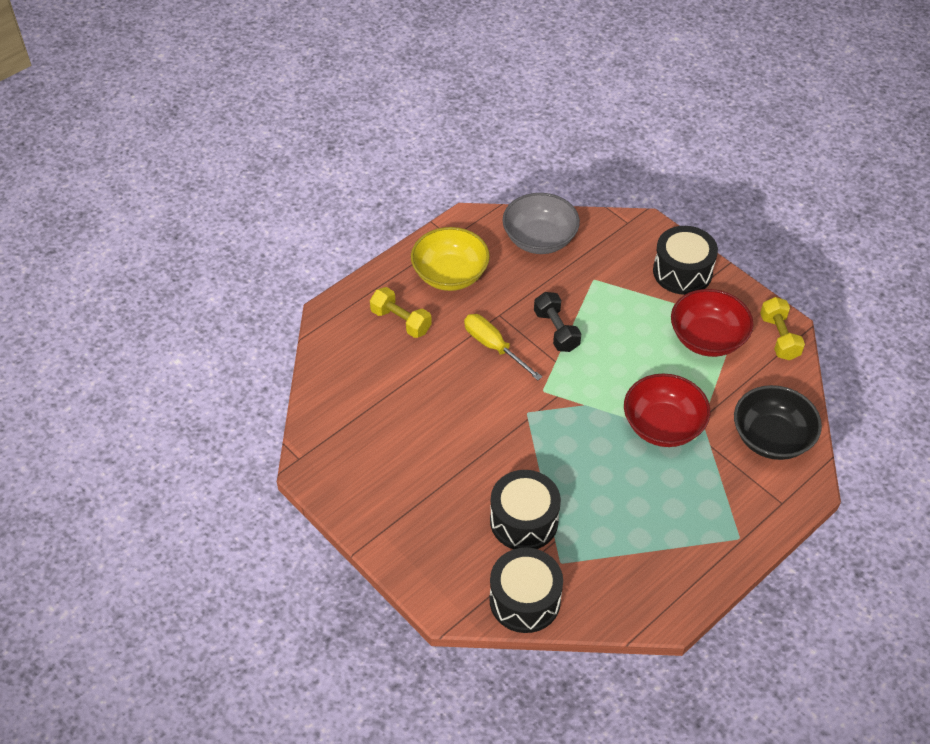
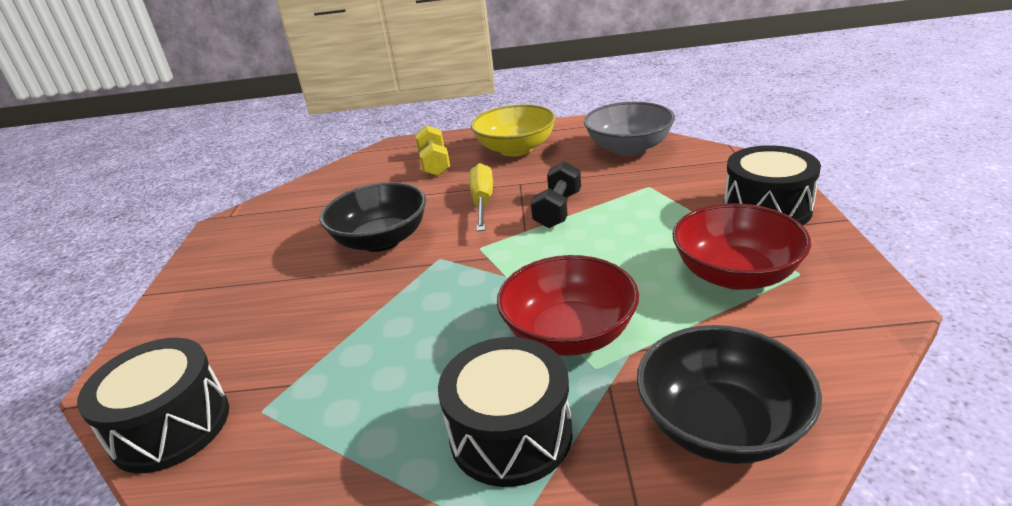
camera: 45 degrees right, 20 degrees down
black drum [490,470,561,549] -> black drum moved to [438,337,573,487]
yellow dumbbell [760,297,805,360] -> none
none -> black bowl [320,182,426,252]

